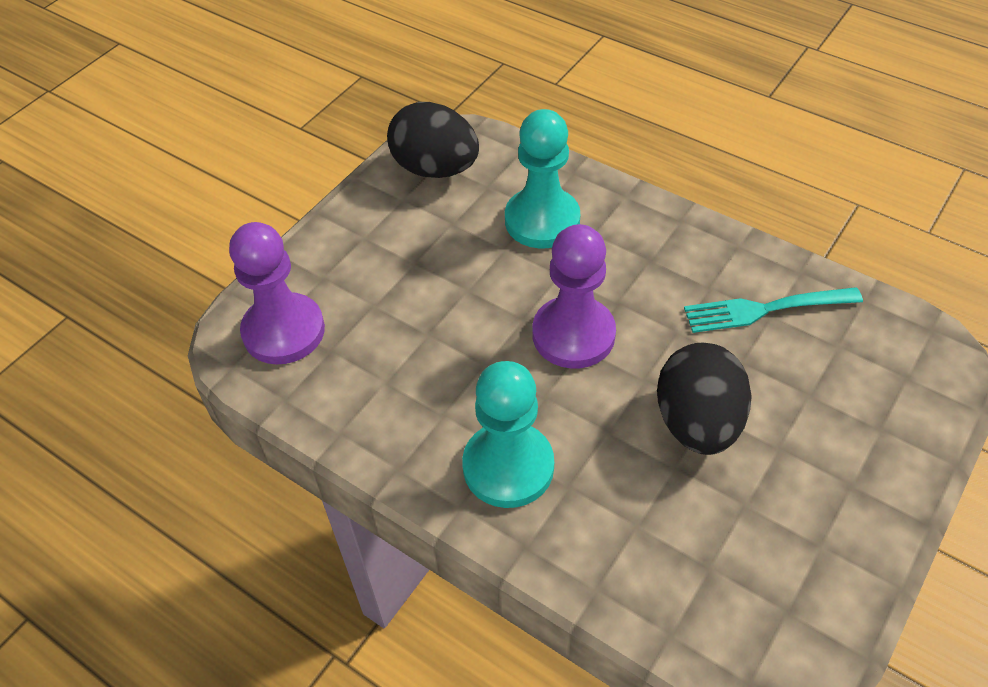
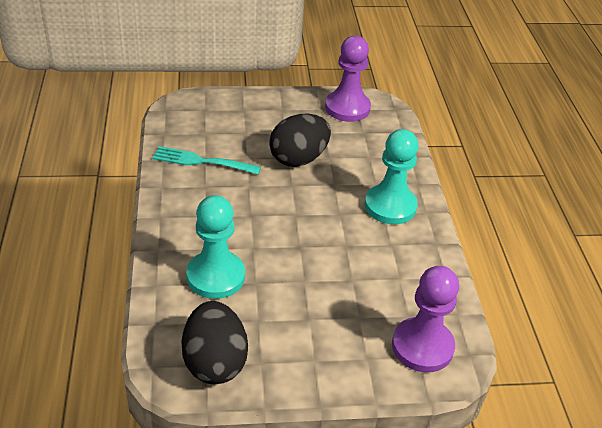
camera: 135 degrees left, 10 degrees down
purple pawn [532,224,616,368] -> purple pawn moved to [325,36,371,122]
turquoise fork [684,287,863,333] -> turquoise fork turned 150 degrees clockwise [152,146,261,174]

